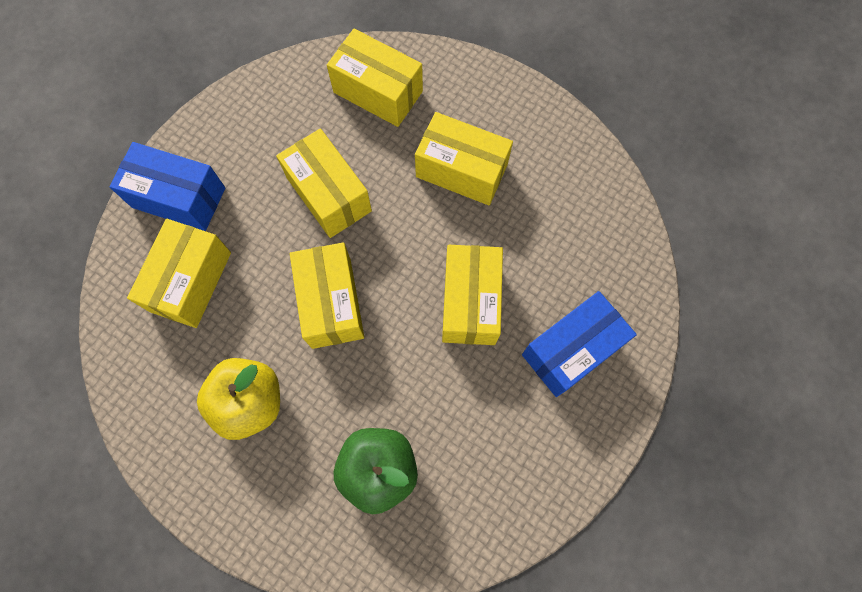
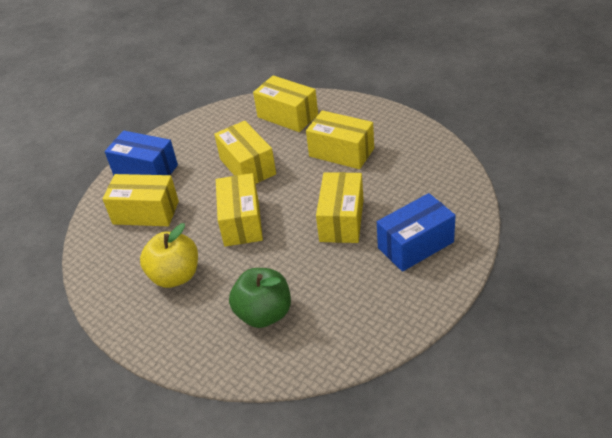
camera: 10 degrees right, 30 degrees down
yellow box [127,219,231,328] -> yellow box turned 75 degrees clockwise [103,174,179,226]

